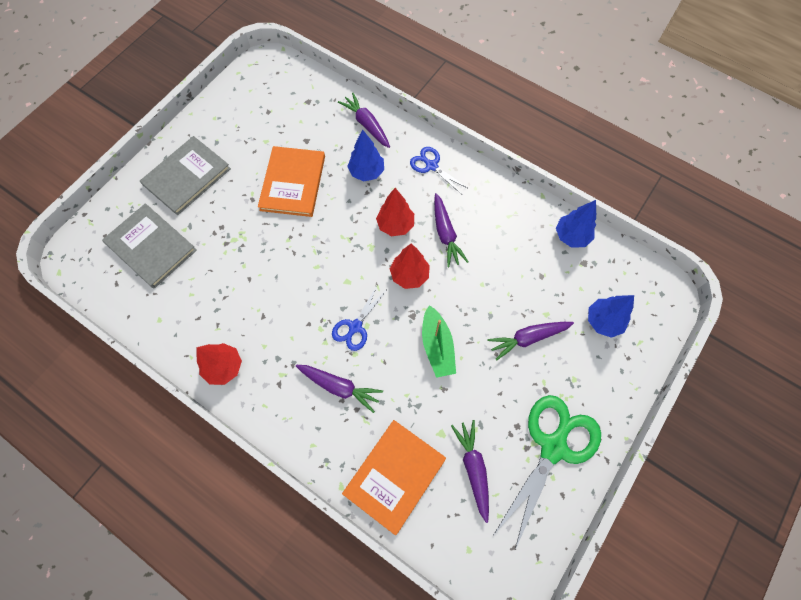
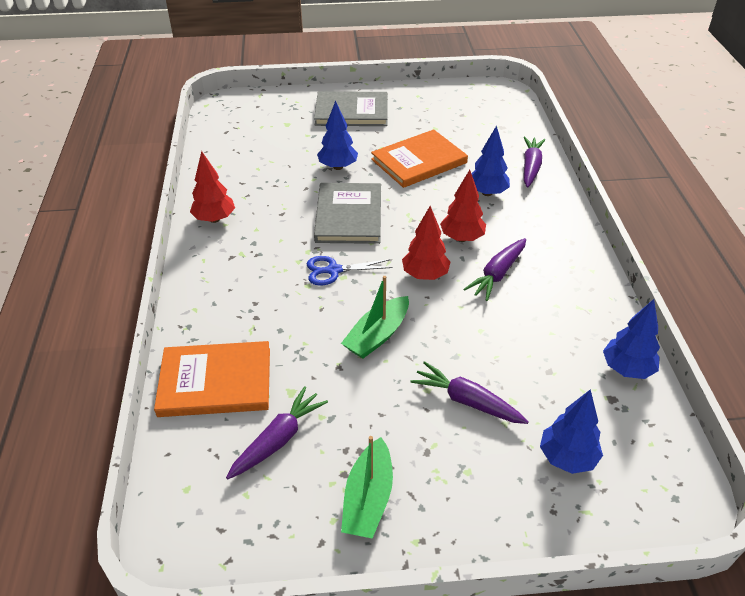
camera: 50 degrees right, 25 degrees down
grey book [102,203,197,289] -> grey book moved to [314,183,381,244]
purple carrot [296,365,383,413] -> none
blue scissors [410,147,469,194] -> none
green scissors [494,395,601,550] -> green boat [341,436,393,539]
none -> blue tree [317,101,358,170]

